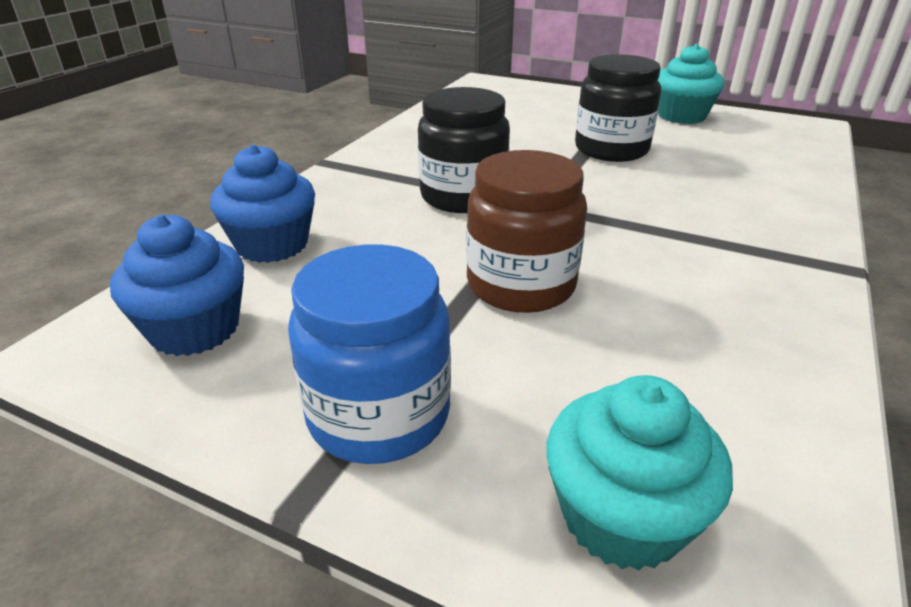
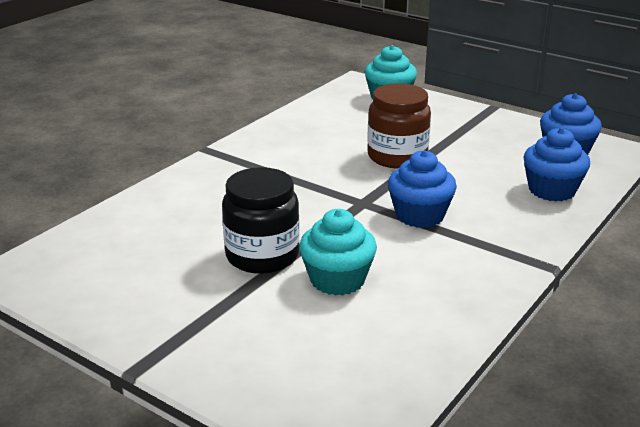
camera: 170 degrees left, 5 degrees down
blue jar [288,244,451,464] -> none
black jar [418,87,510,213] -> blue cupcake [388,150,457,228]
turquoise cupcake [658,44,724,124] -> turquoise cupcake moved to [299,209,377,296]

